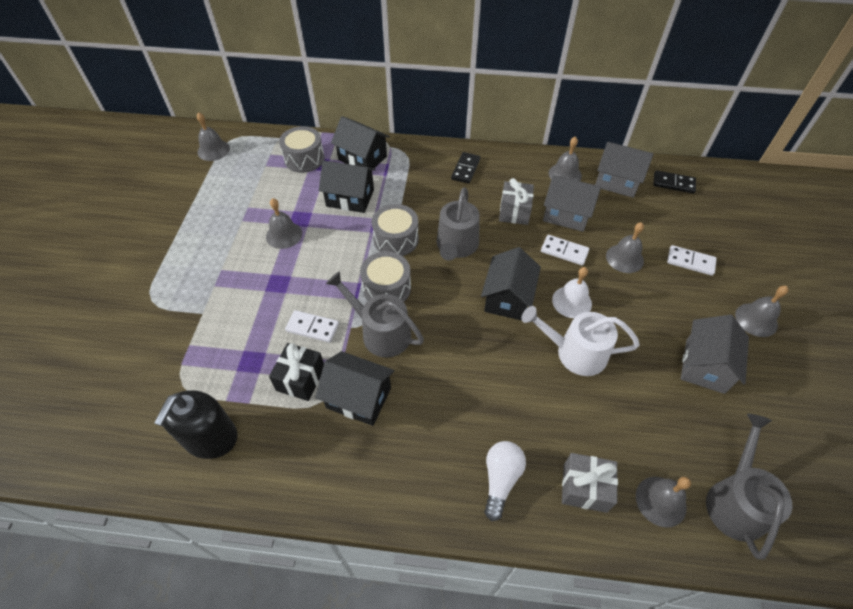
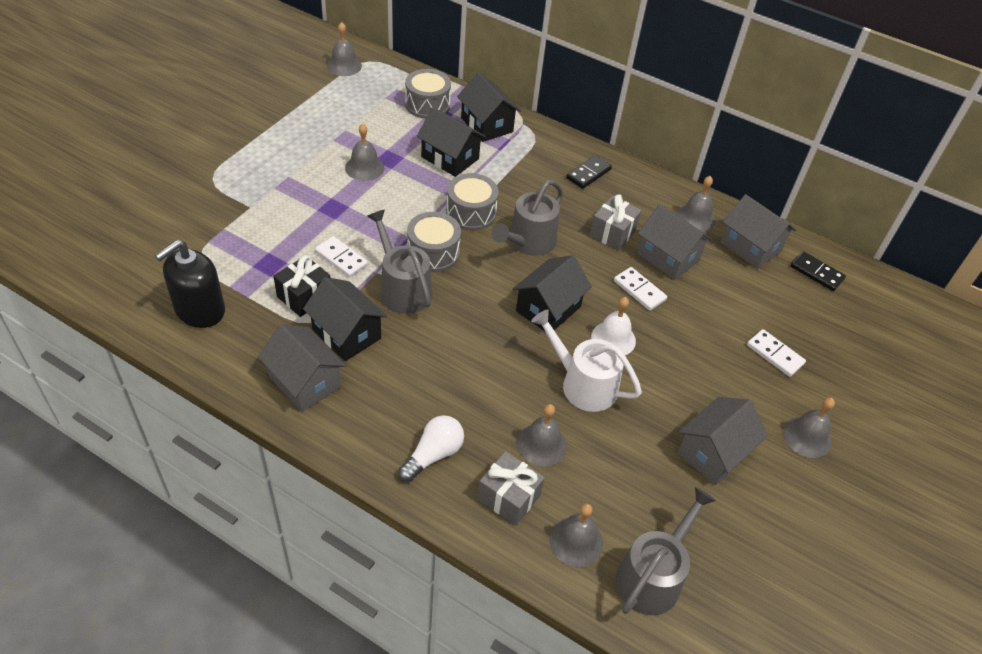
camera: 20 degrees right, 5 degrees down
grey bell [606,222,644,273] -> grey bell moved to [517,404,567,466]
none -> grey house [258,324,346,412]

